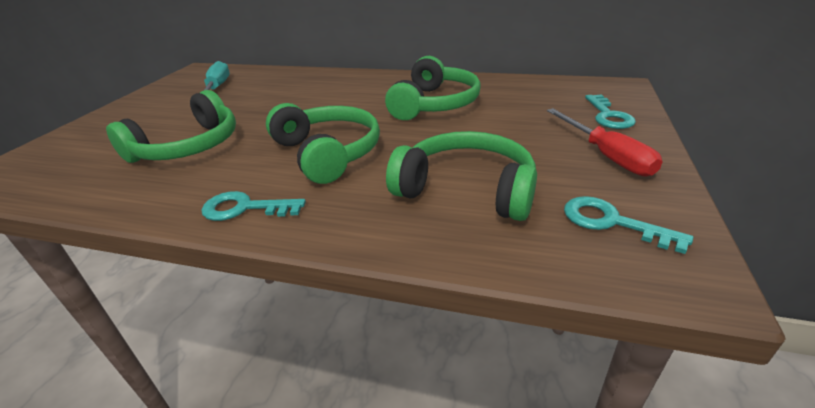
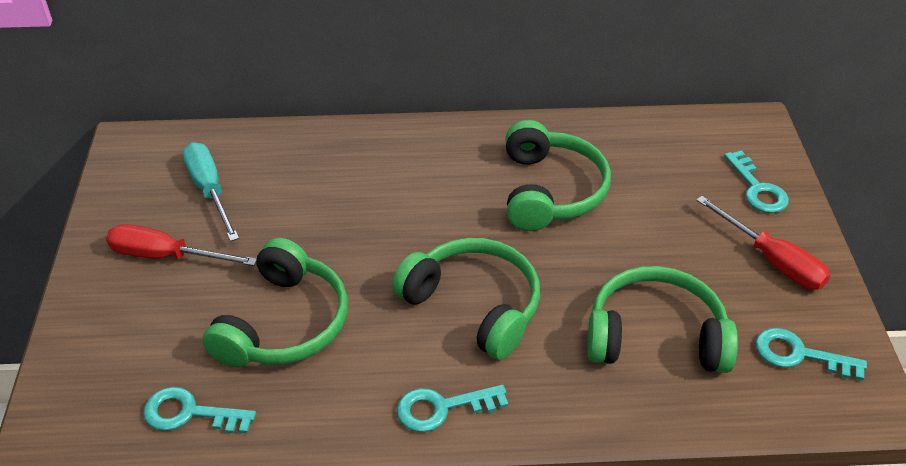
camera: 20 degrees left, 10 degrees up
none -> red screwdriver [106,224,257,266]
none -> turquoise key [143,387,256,434]

